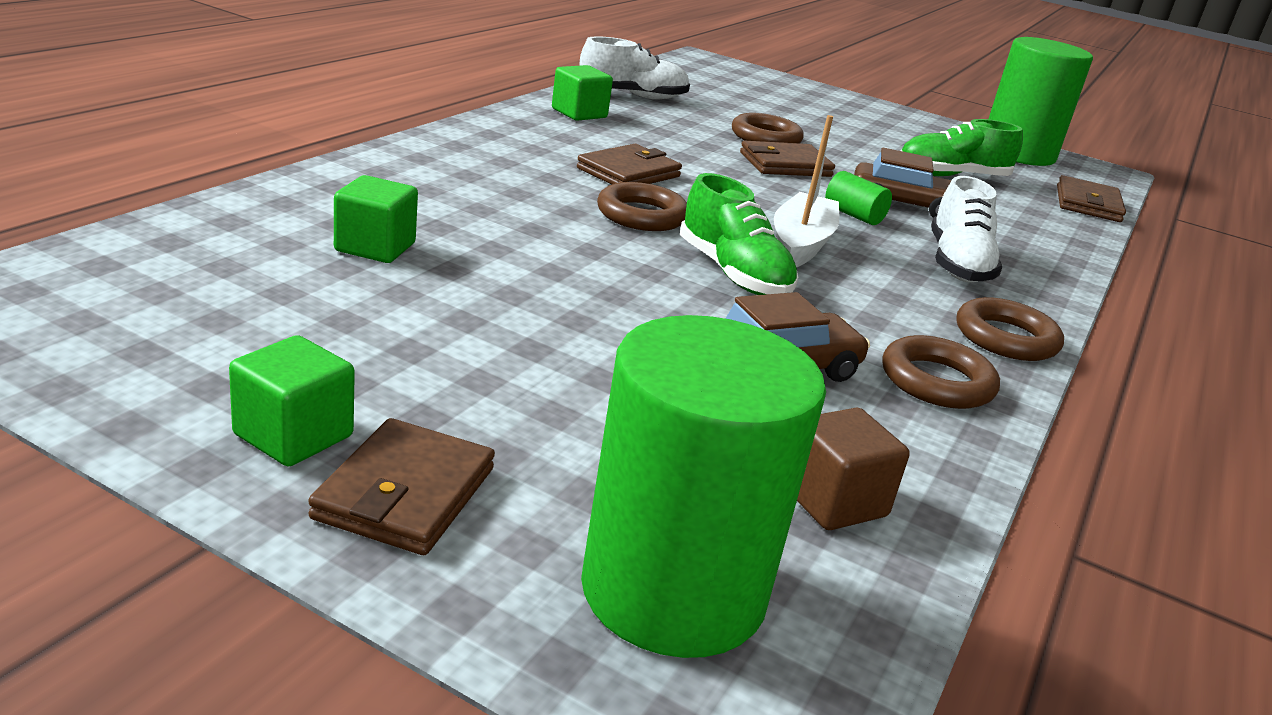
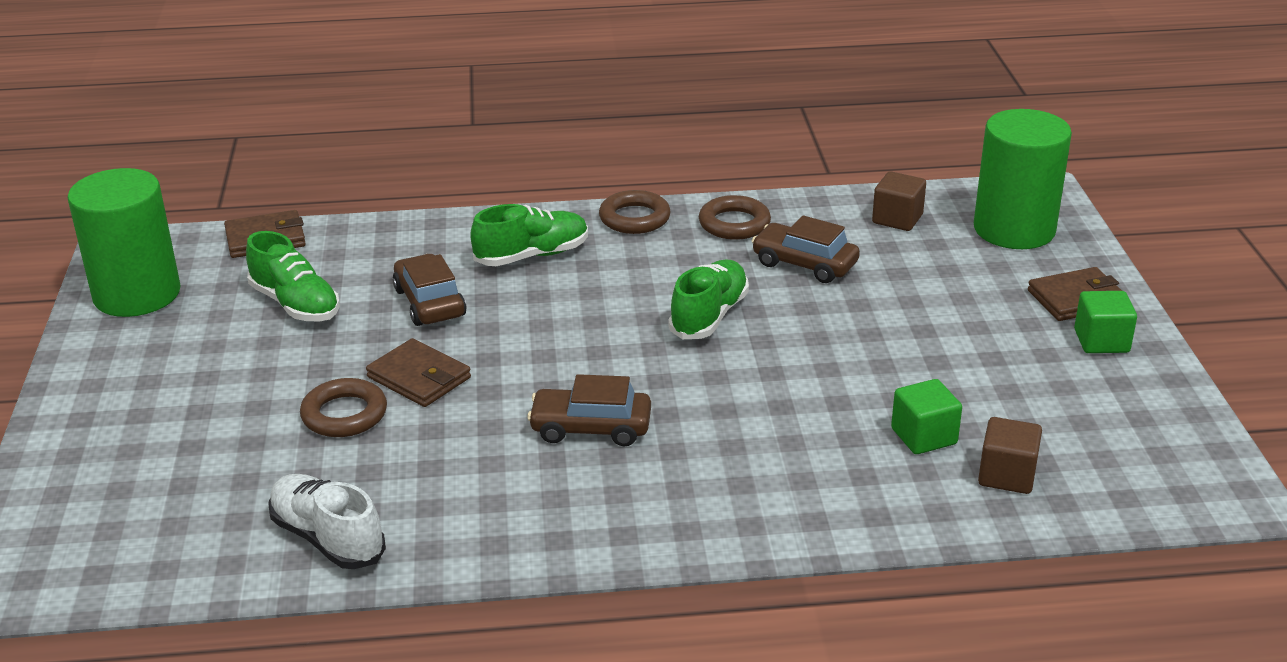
camera: 120 degrees left, 5 degrees up
green cube [552,65,613,121] -> none
brown wallet [577,144,682,185] -> brown car [527,374,651,446]
brown ring [597,182,687,231] -> none
white boat [774,115,839,267] -> none
green cylinder [825,171,892,225] -> none
white shoe [931,176,1002,282] -> green shoe [470,204,588,266]
none -> brown cube [978,417,1042,494]

